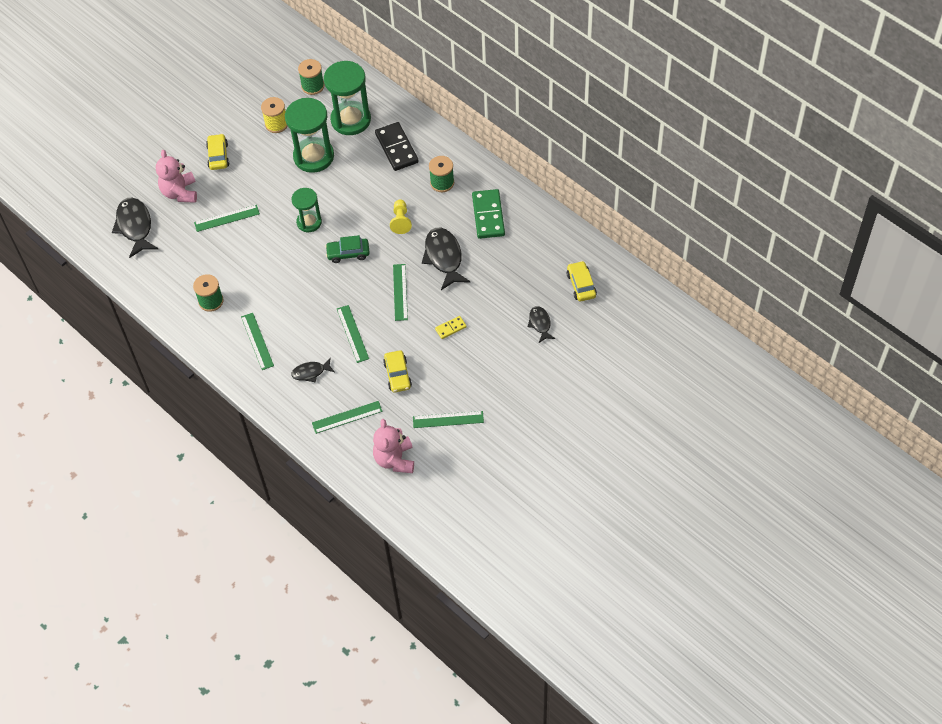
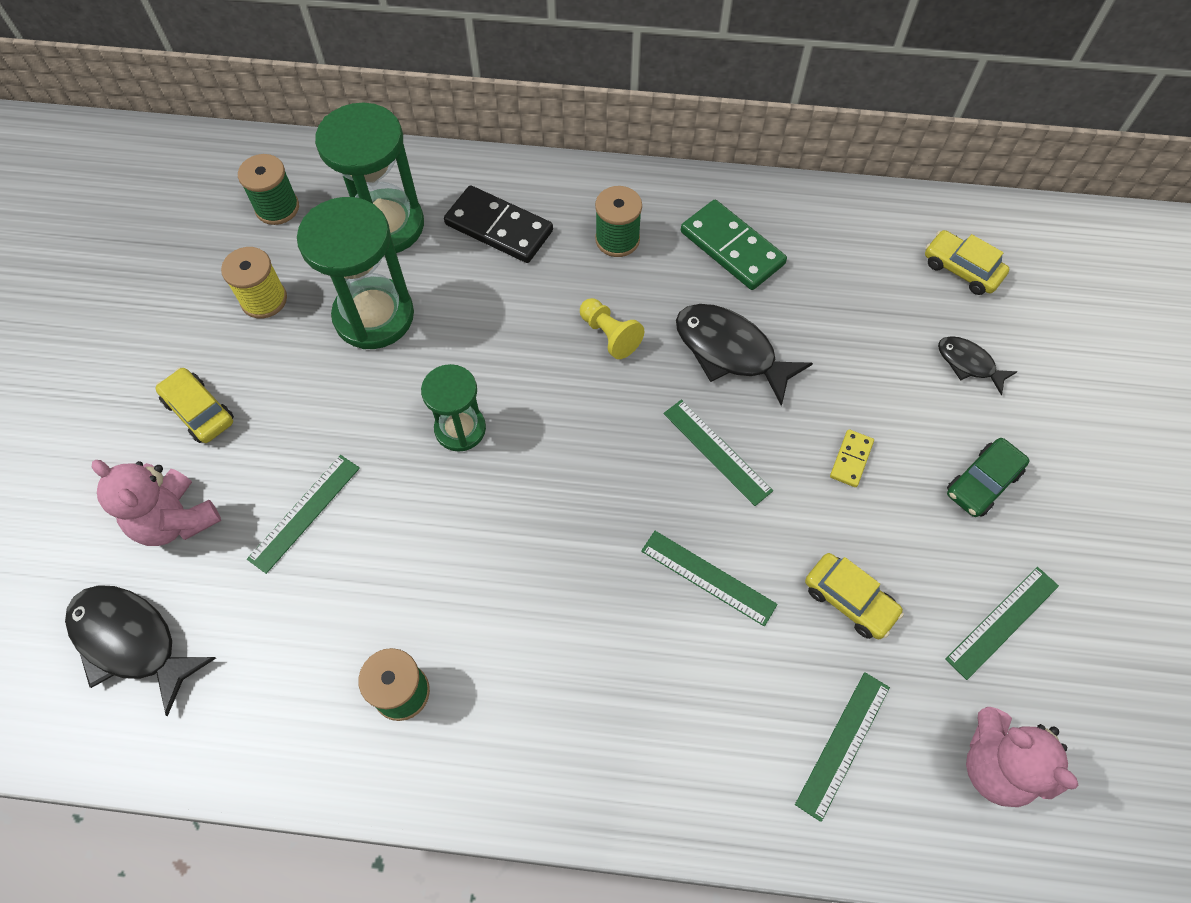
camera: 40 degrees left, 5 degrees up
green ruler [241,313,274,370] -> none
black fish [291,357,335,382] -> none
green car [325,235,370,263] -> green car moved to [947,438,1029,517]

